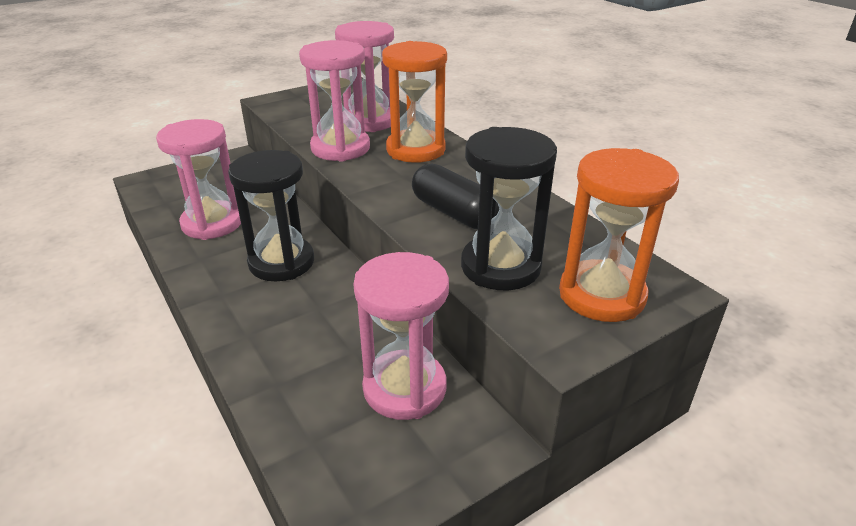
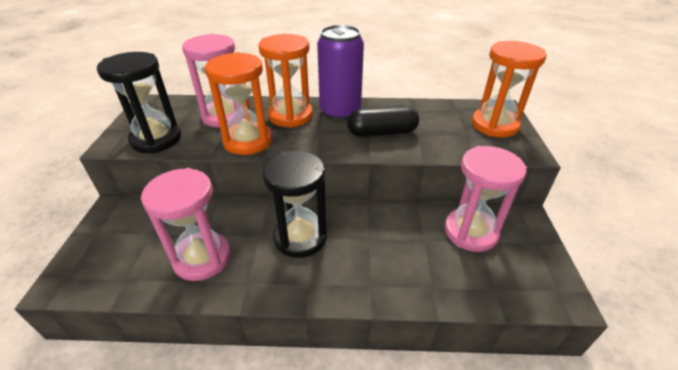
camera: 55 degrees left, 5 degrees up
pink hourglass [299,40,370,162] -> orange hourglass [205,52,272,155]
black hourglass [461,127,557,291] -> black hourglass moved to [97,52,181,153]
none -> purple can [317,25,364,120]

